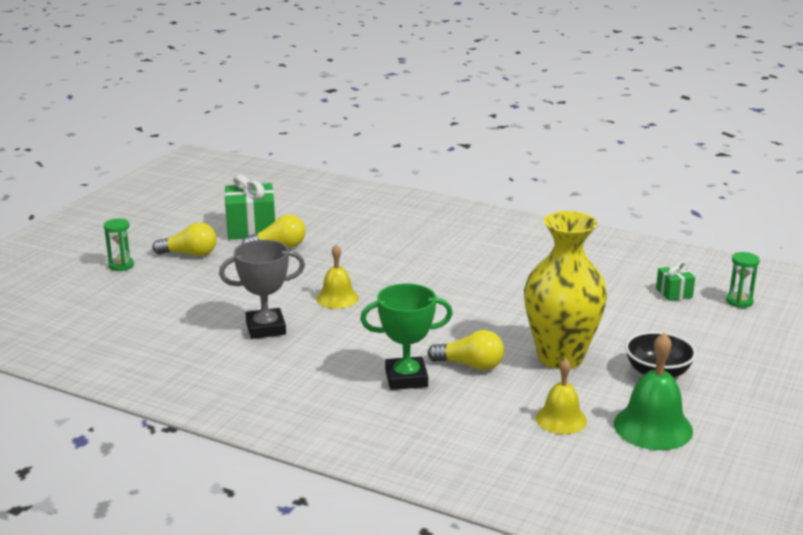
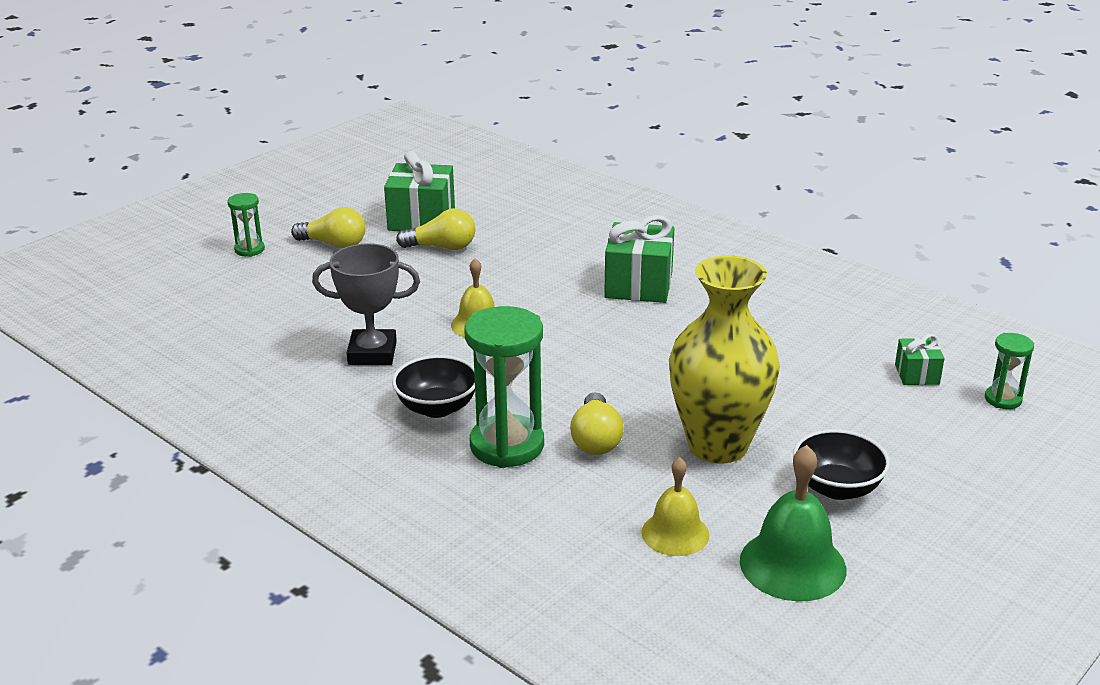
camera: 15 degrees right, 5 degrees up
green trophy [360,283,453,390] -> green hourglass [464,306,544,468]
yellow light bulb [427,330,504,371] -> yellow light bulb turned 60 degrees clockwise [570,392,623,455]
none -> black bowl [392,355,475,418]
none -> green gift [604,215,674,303]

